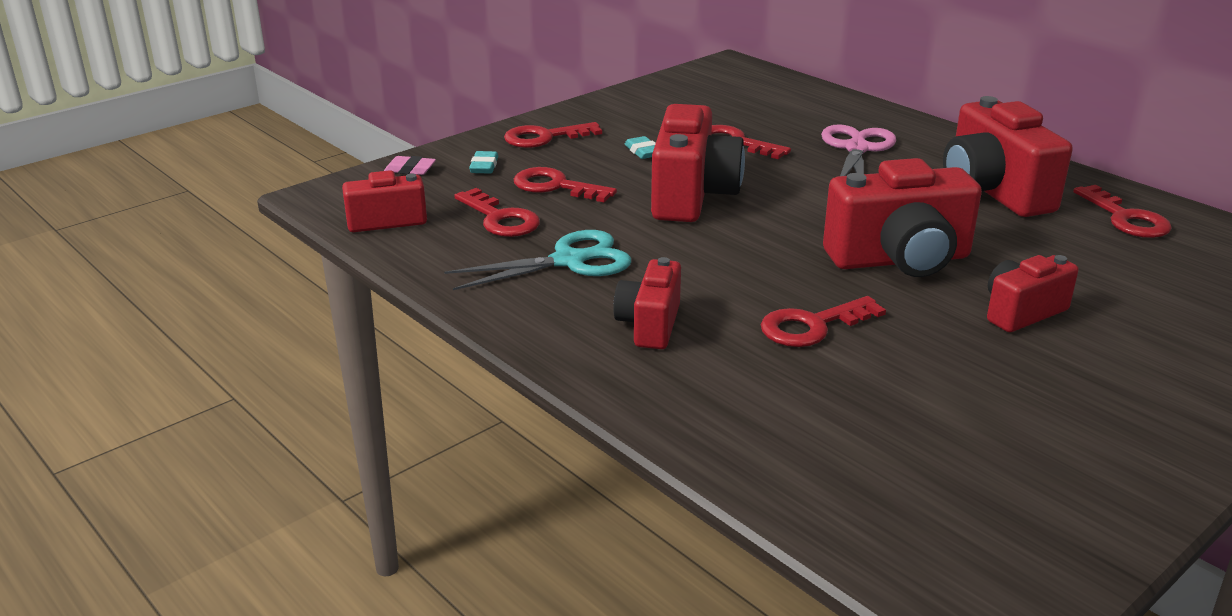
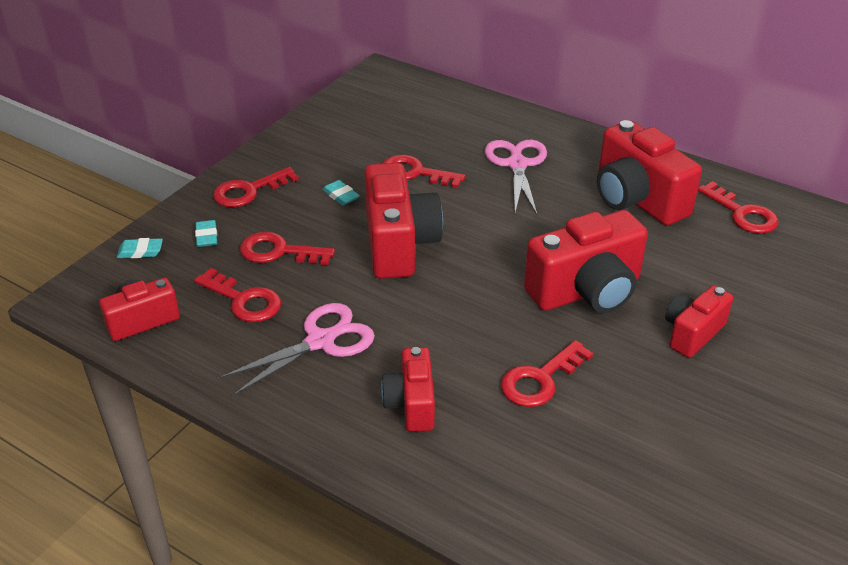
camera: 15 degrees left, 10 degrees up
pink eraser [384,156,436,175] -> turquoise eraser [117,238,163,258]
turquoise scissors [444,230,631,290] -> pink scissors [219,303,375,396]

